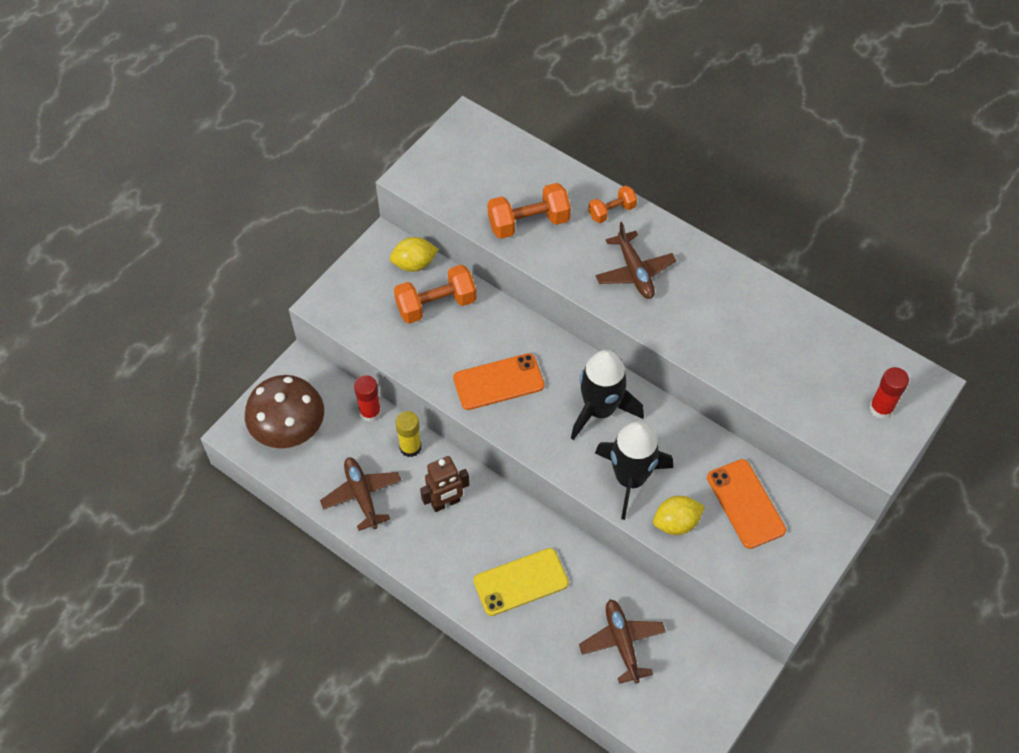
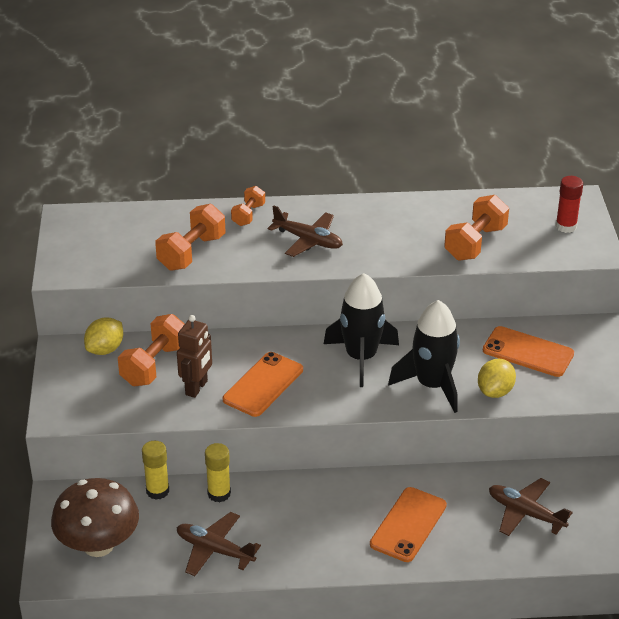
camera: 40 degrees left, 20 degrees down
red glue stick [354,375,381,422] -> yellow glue stick [142,441,169,500]
brown robot [420,456,469,512] -> brown robot moved to [177,315,212,398]
yellow phone [473,548,569,616] -> orange phone [370,487,447,562]
none -> orange dumbbell [444,195,509,261]

